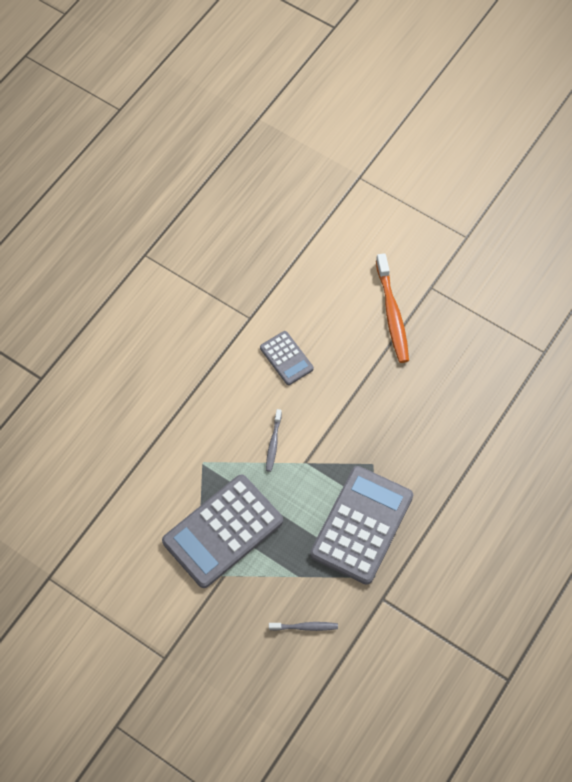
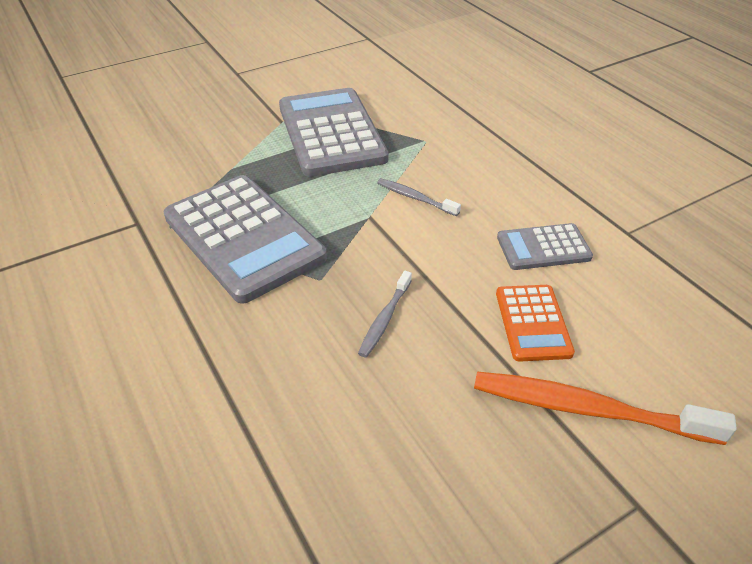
camera: 115 degrees right, 20 degrees down
grey toothbrush [269,622,338,631] -> grey toothbrush moved to [358,271,412,357]
none -> orange calculator [496,285,575,362]

